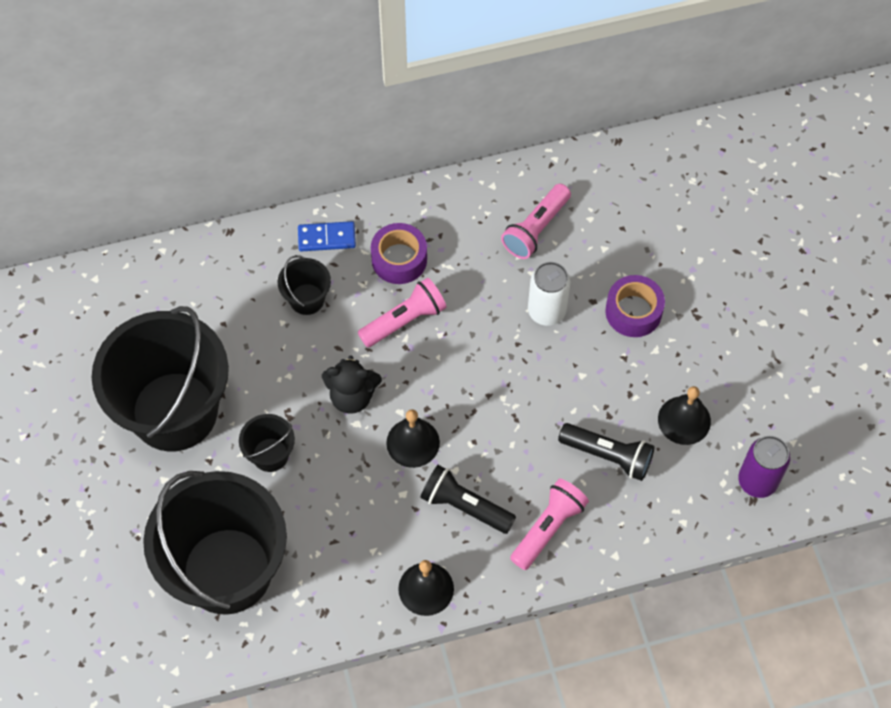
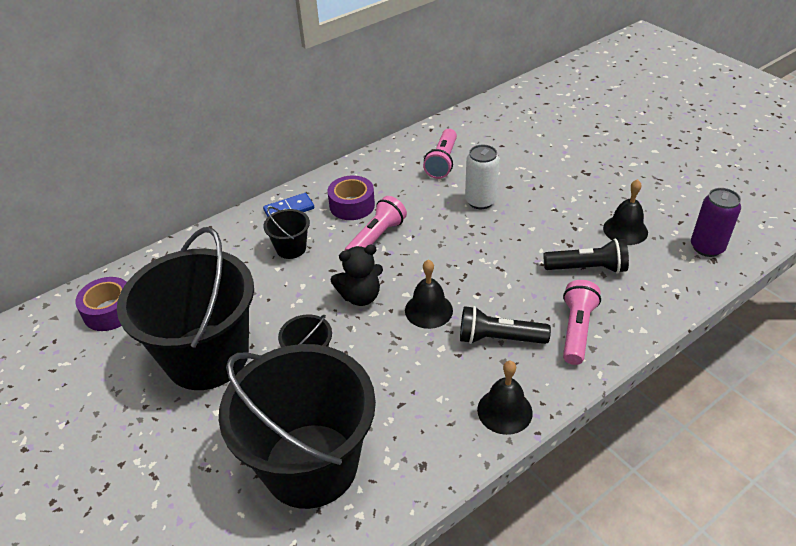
camera: 20 degrees left, 20 degrees down
purple tape [605,275,665,337] -> purple tape moved to [75,277,127,331]

